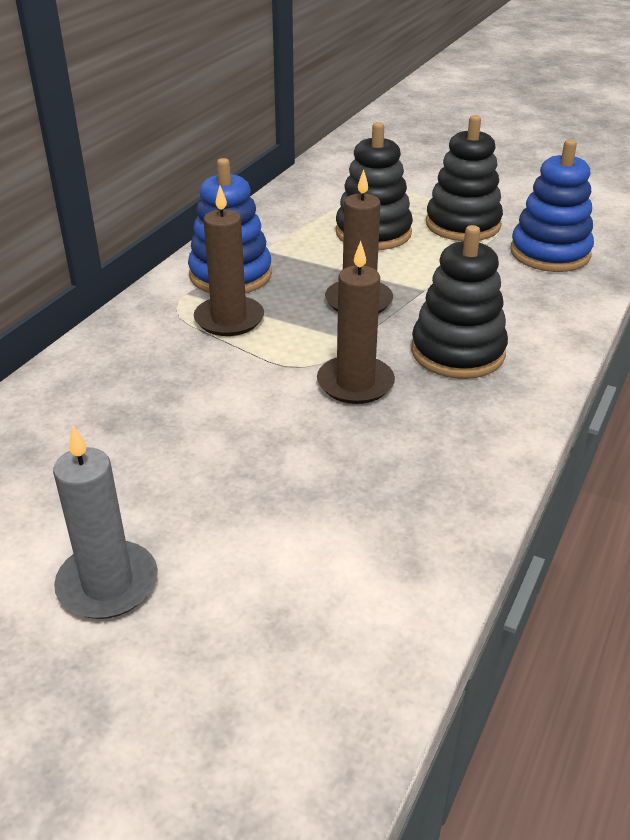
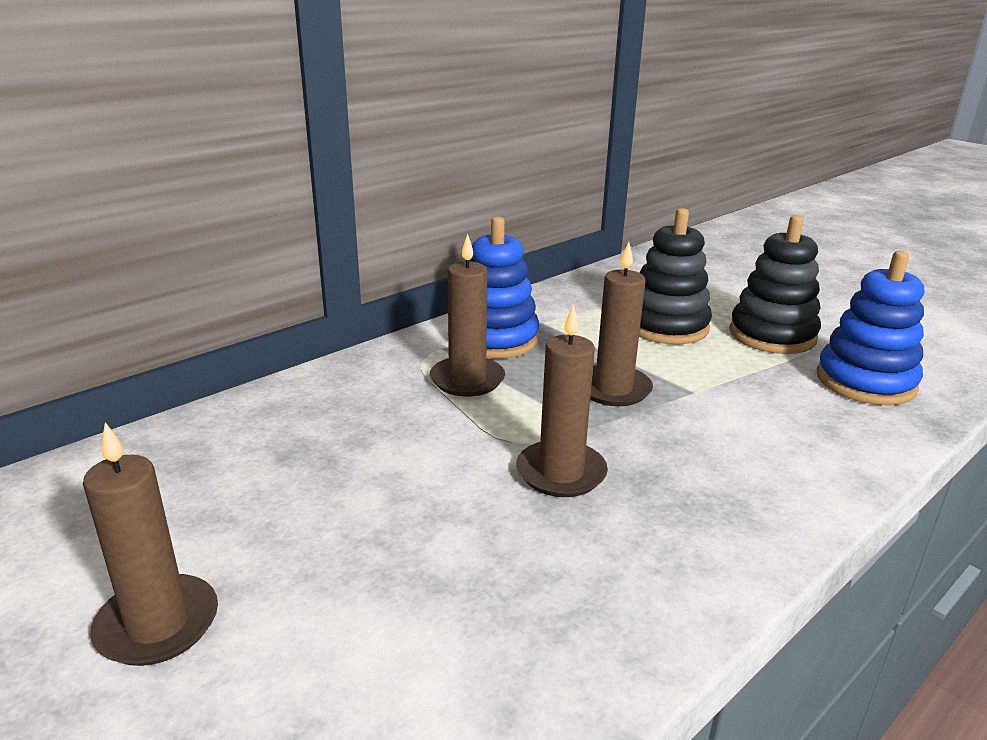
camera: 20 degrees right, 10 degrees down
grey candle [53,426,158,619] -> brown candle [83,422,218,666]
black stacking toy [411,225,508,379] -> none

